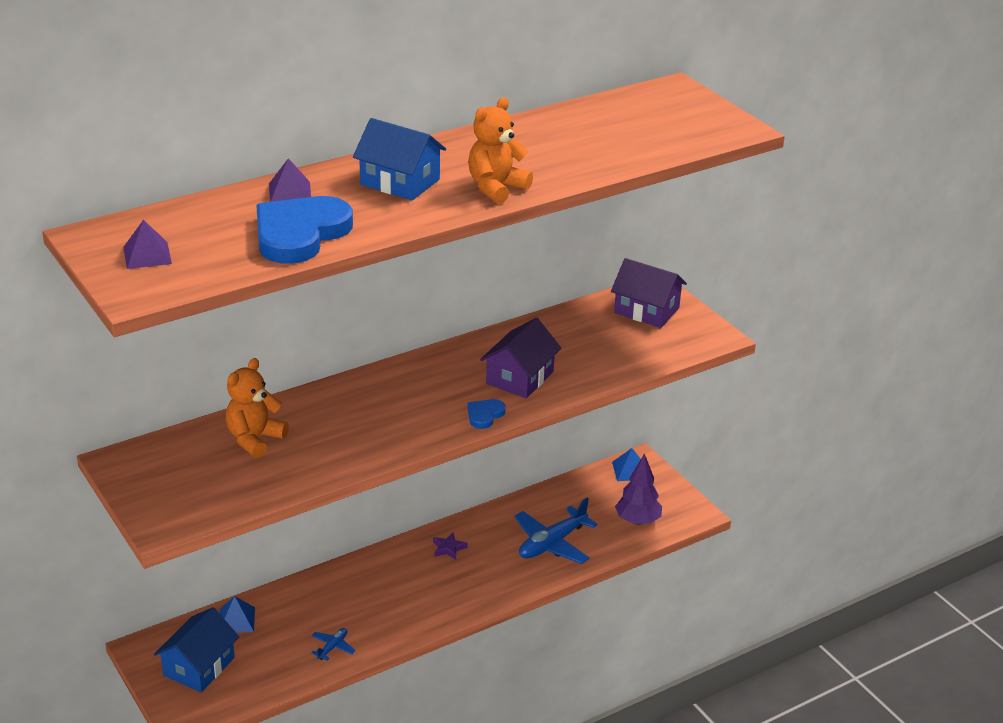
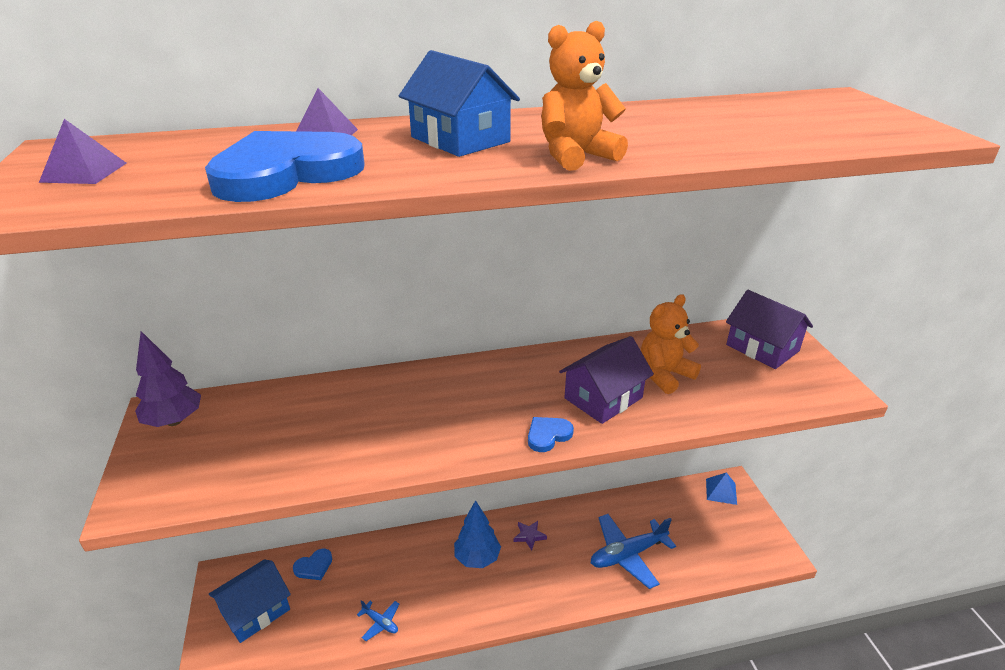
camera: 20 degrees right, 0 degrees up
blue pyramid [220,596,255,633] -> blue heart [293,549,332,580]
orange teddy bear [226,358,289,458] -> orange teddy bear moved to [641,294,701,394]
blue plane [311,628,356,661] -> blue plane turned 75 degrees clockwise [357,600,399,641]
purple tree [615,453,662,525] -> purple tree moved to [135,331,201,427]
none -> blue tree [454,500,501,568]

